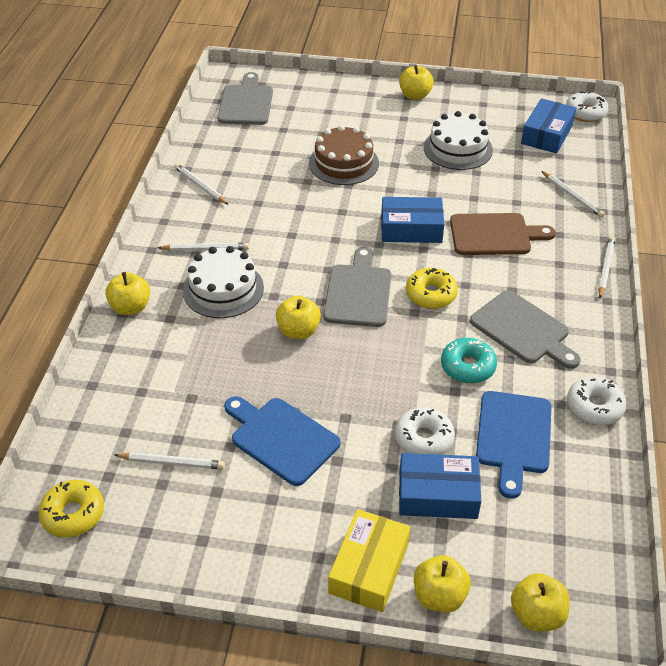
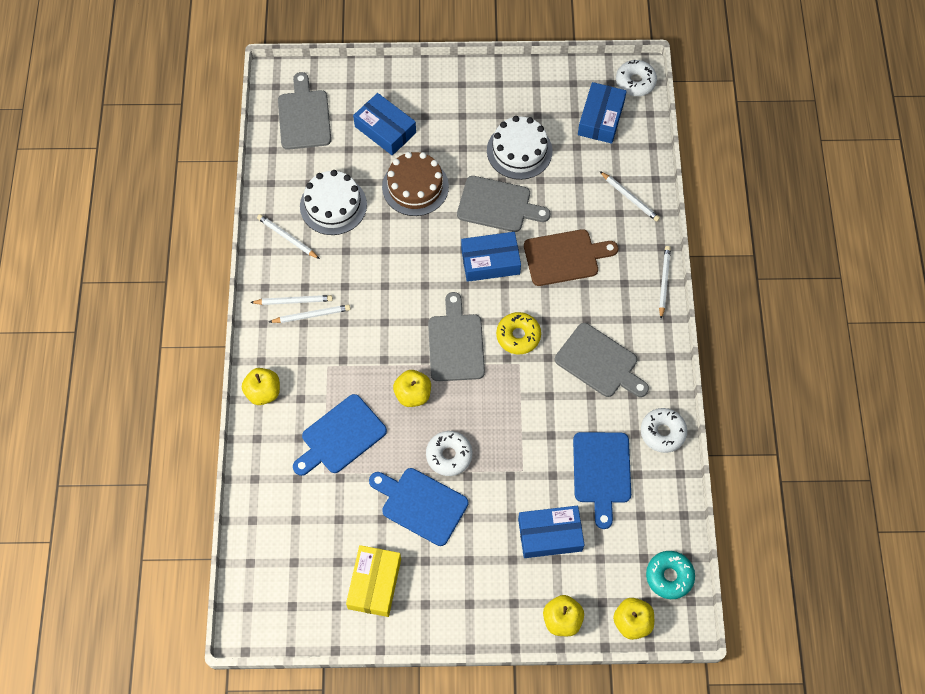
camera: 10 degrees left, 20 degrees up
yellow donut [39,480,104,538] -> none
white pencil [115,452,225,470] -> white pencil moved to [250,295,333,305]
white cake [183,246,264,318] -> white cake moved to [300,170,367,235]
yellow box [328,509,410,612] -> yellow box moved to [346,545,401,617]
white donut [395,408,455,455] -> white donut moved to [426,431,473,476]
yellow apple [399,65,434,100] -> none
turquoise donut [441,338,497,384] -> turquoise donut moved to [646,551,695,599]
none -> blue cutting board [293,394,387,476]
none -> blue box [353,93,416,155]
none -> grey cutting board [457,176,550,232]

